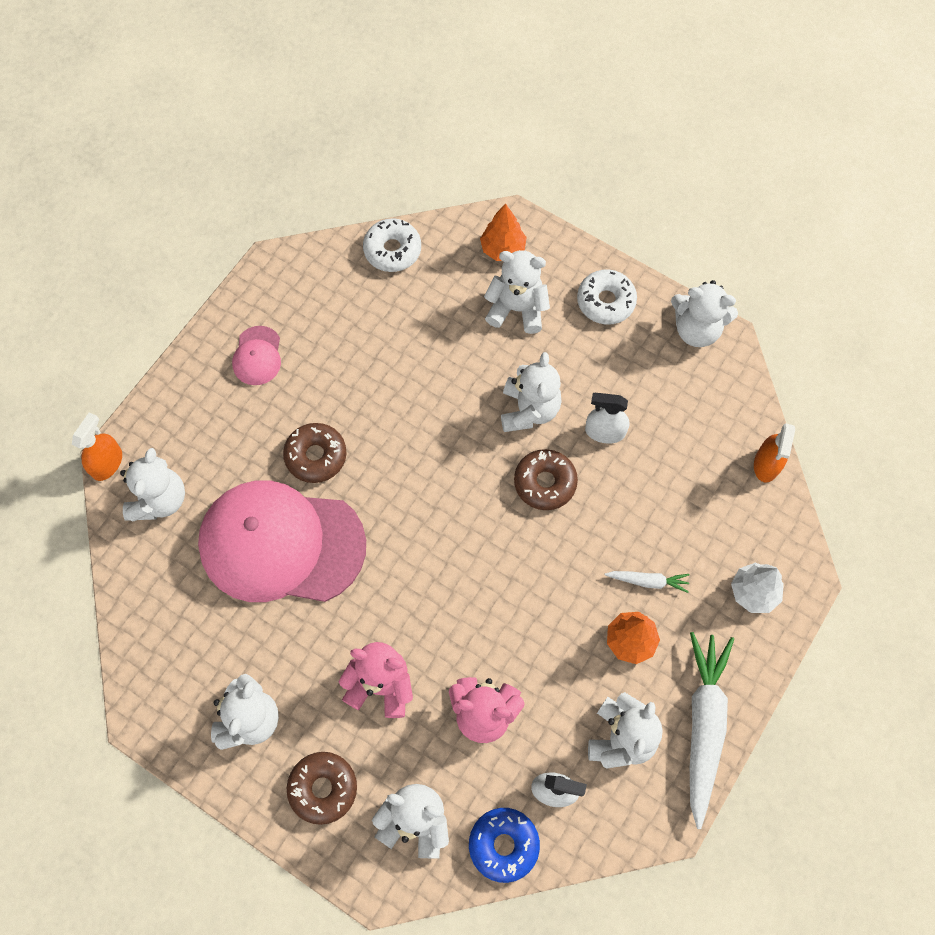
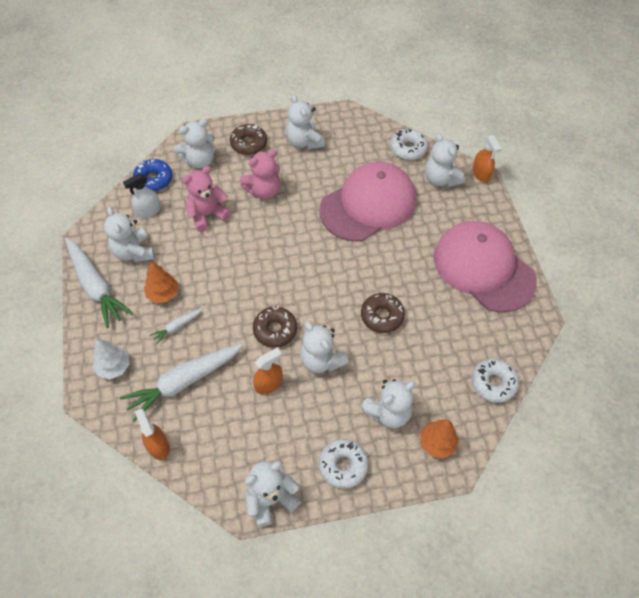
camera: 135 degrees right, 10 degrees down
pink cap [232,326,281,385] -> pink cap [434,221,537,312], size x2.42
brown donut [283,423,347,483] -> brown donut moved to [361,293,405,333]
white spray bottle [585,392,629,444] -> orange spray bottle [253,347,283,395]
none -> white carrot [120,343,243,422]
none -> white donut [390,129,428,160]

